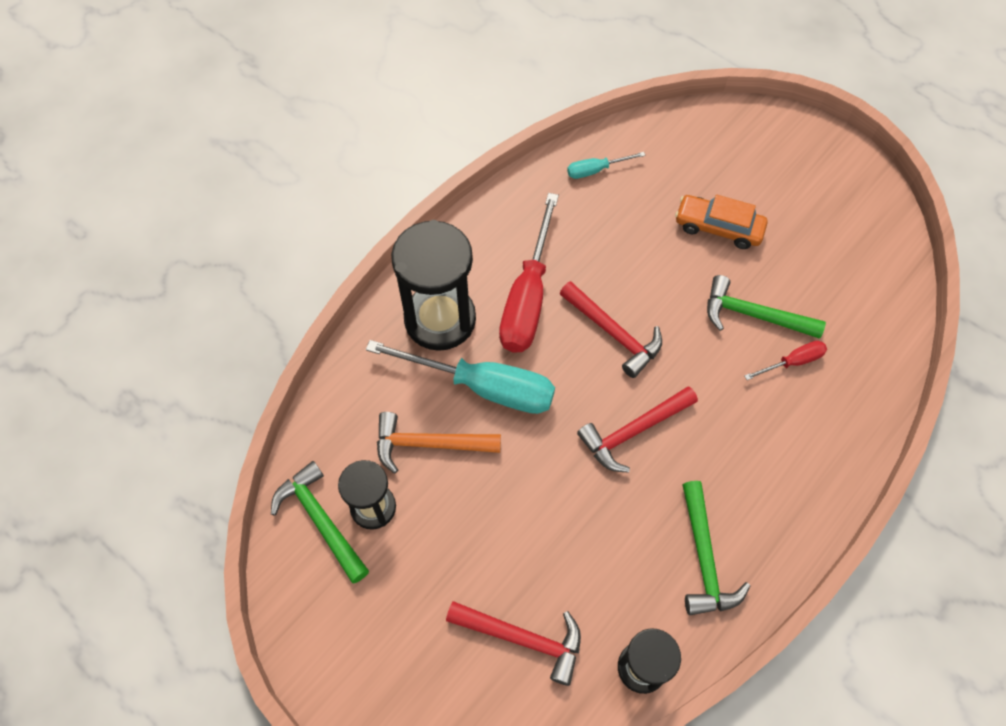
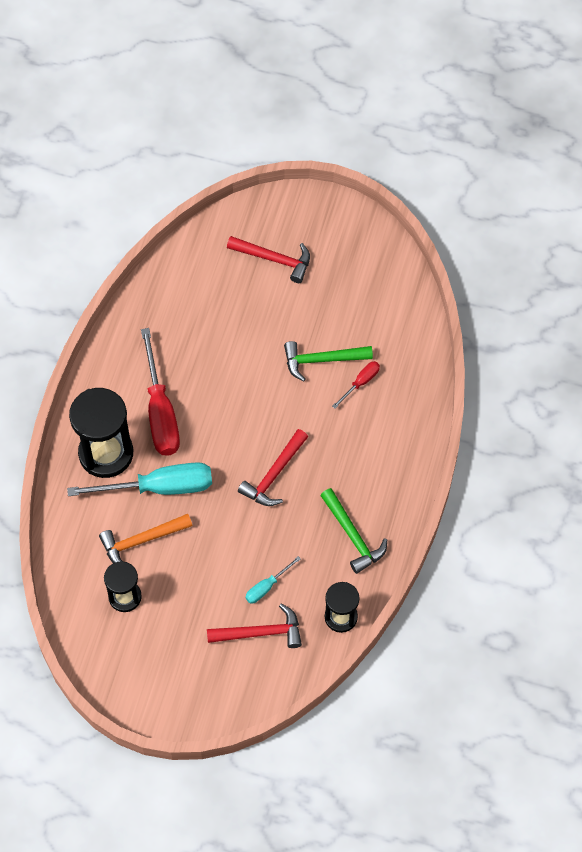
camera: 25 degrees left, 0 degrees up
green hammer [271,461,369,583] -> none
red hammer [560,281,662,378] -> red hammer moved to [227,236,310,283]
turquoise screwdriver [567,152,645,179] -> turquoise screwdriver moved to [245,556,301,604]
orange car [675,195,767,249] -> none

